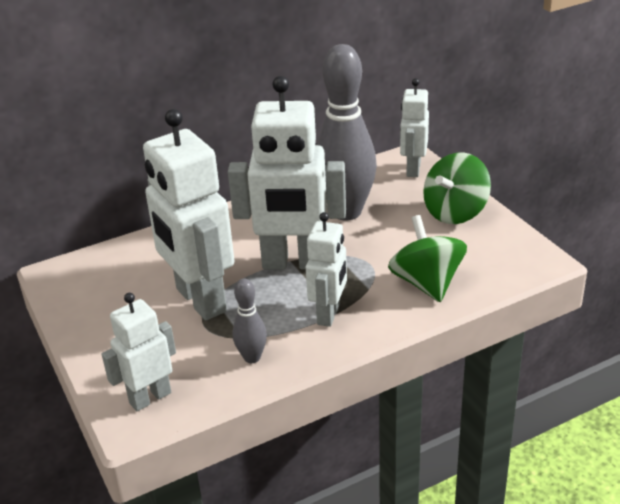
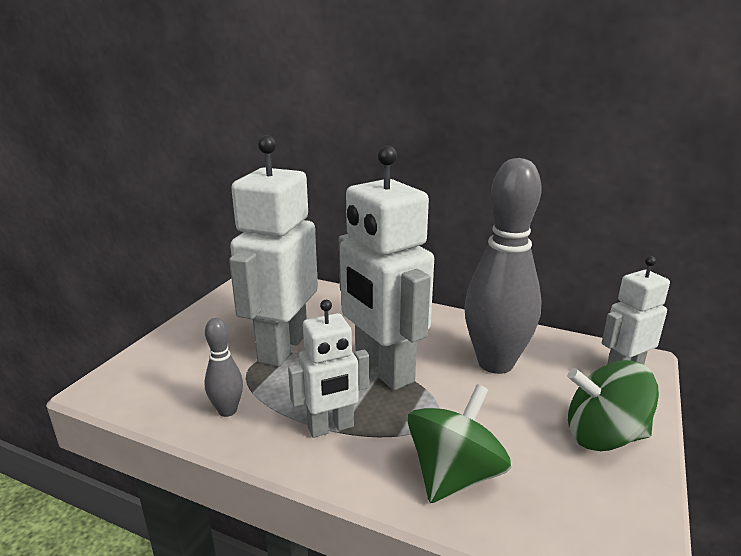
camera: 50 degrees right, 10 degrees down
white robot [102,293,176,411] -> none

